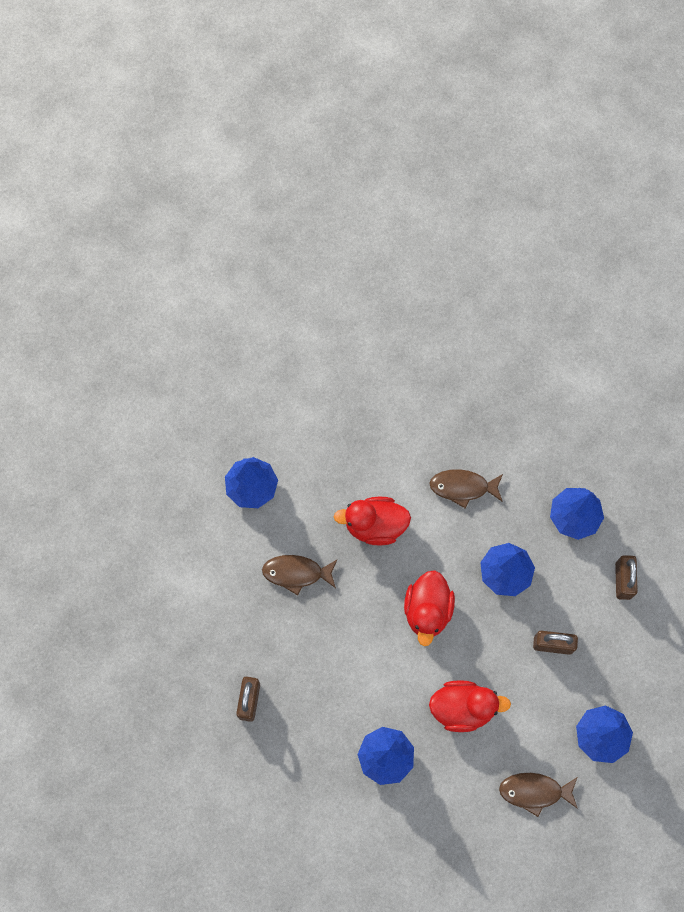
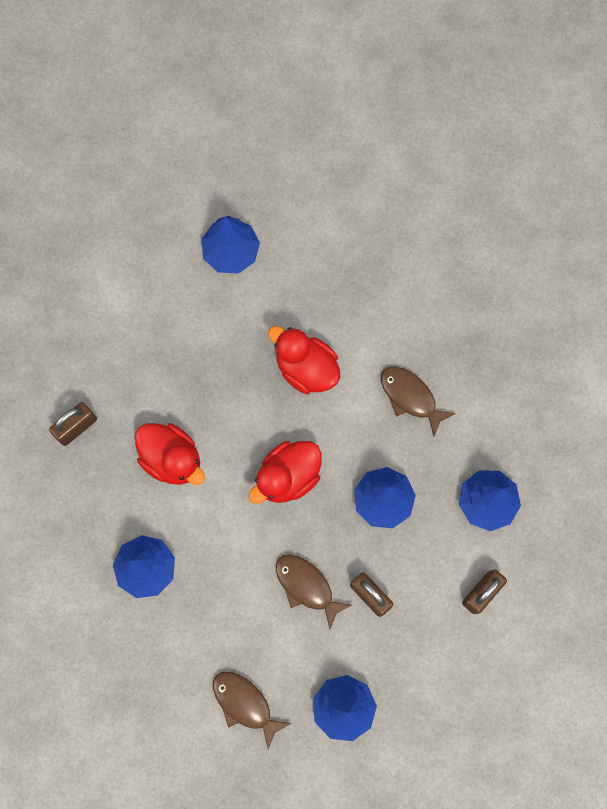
camera: 40 degrees right, 5 degrees up
brown fish [262,555,338,596] -> brown fish moved to [276,555,352,629]
red duck [429,680,511,732] -> red duck moved to [135,423,205,485]

